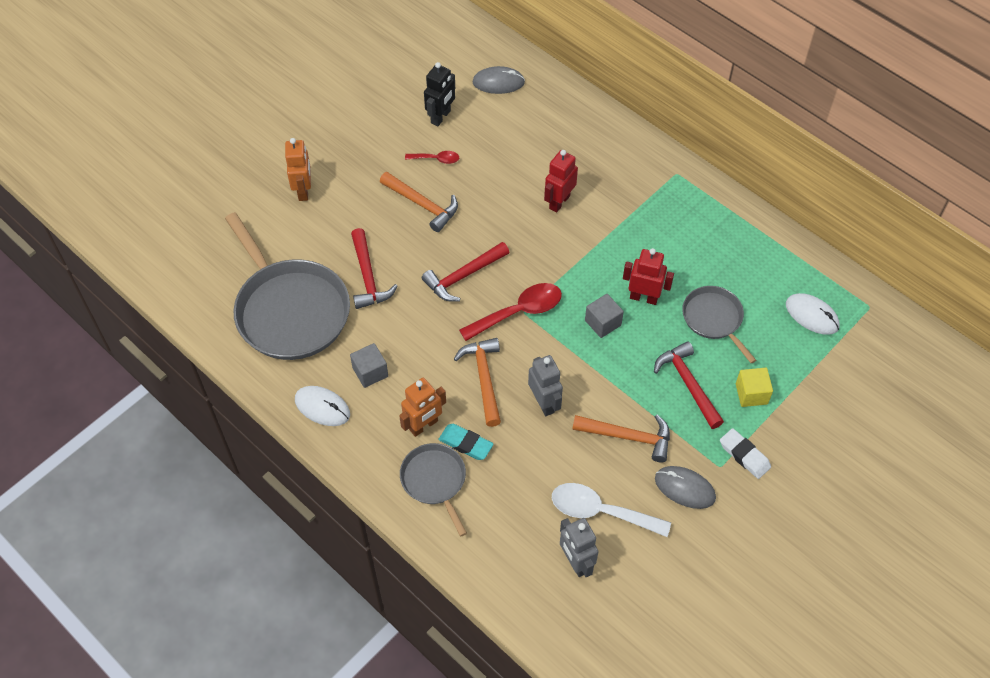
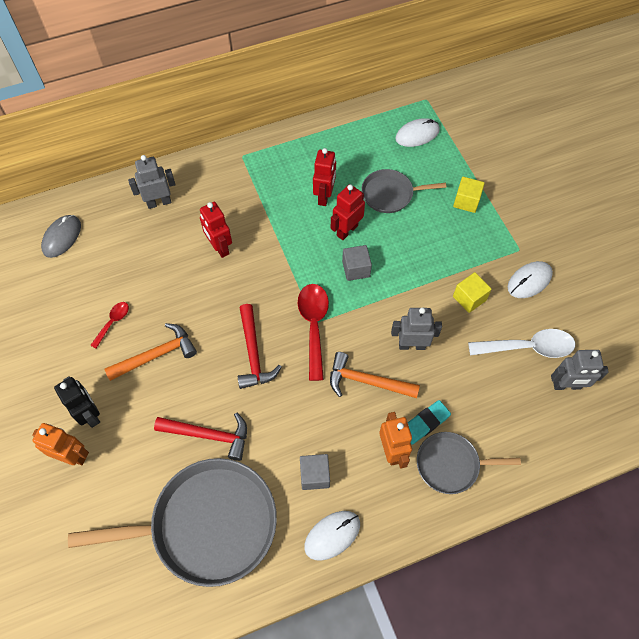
camera: 65 degrees left, 5 degrees up
black robot [424,62,455,126] -> black robot moved to [54,376,100,428]
white spoon [552,483,671,537] -> white spoon turned 135 degrees counterclockwise [468,329,575,358]
orange hammer [572,414,670,463] -> yellow cube [453,272,492,313]
red hammer [654,341,724,429] -> none
grey mouse [655,466,716,509] -> white mouse [508,261,553,298]
white eraser [720,428,771,479] -> none
none -> grey robot [128,155,176,209]
none -> red robot [313,148,336,206]

